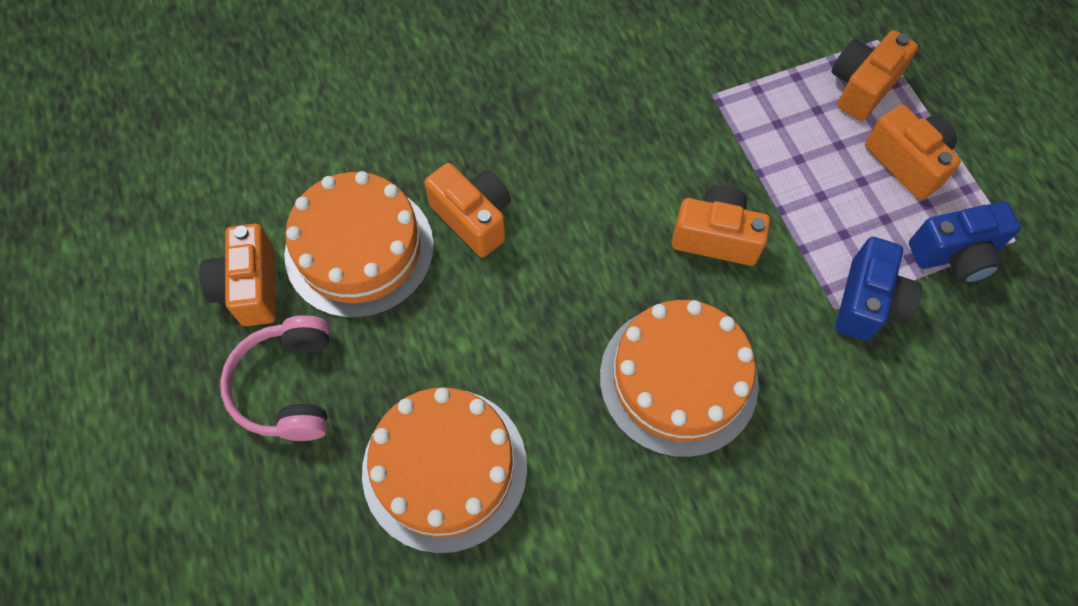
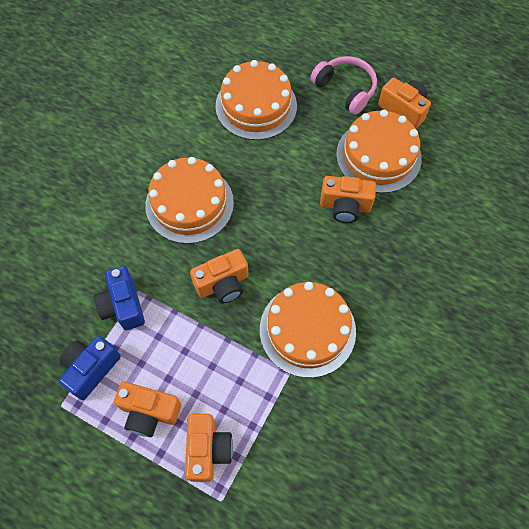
camera: 140 degrees right, 0 degrees up
none -> orange cake [260,282,356,378]

